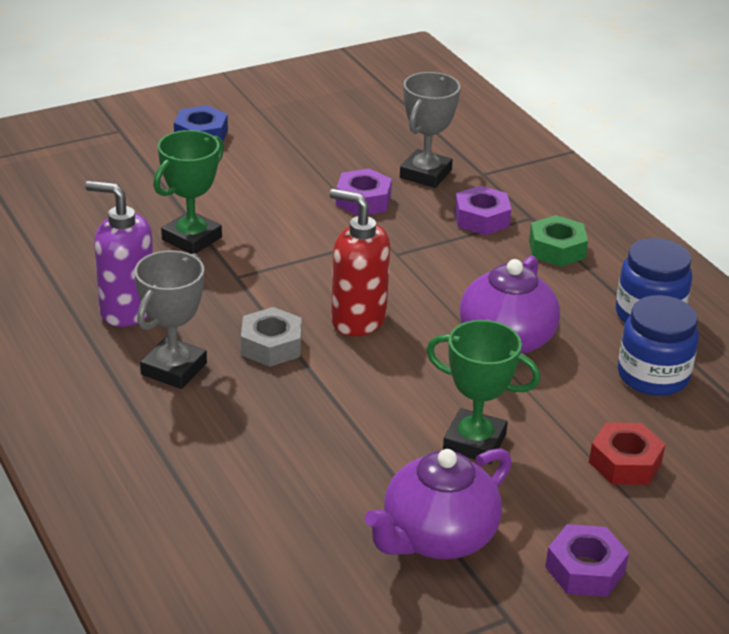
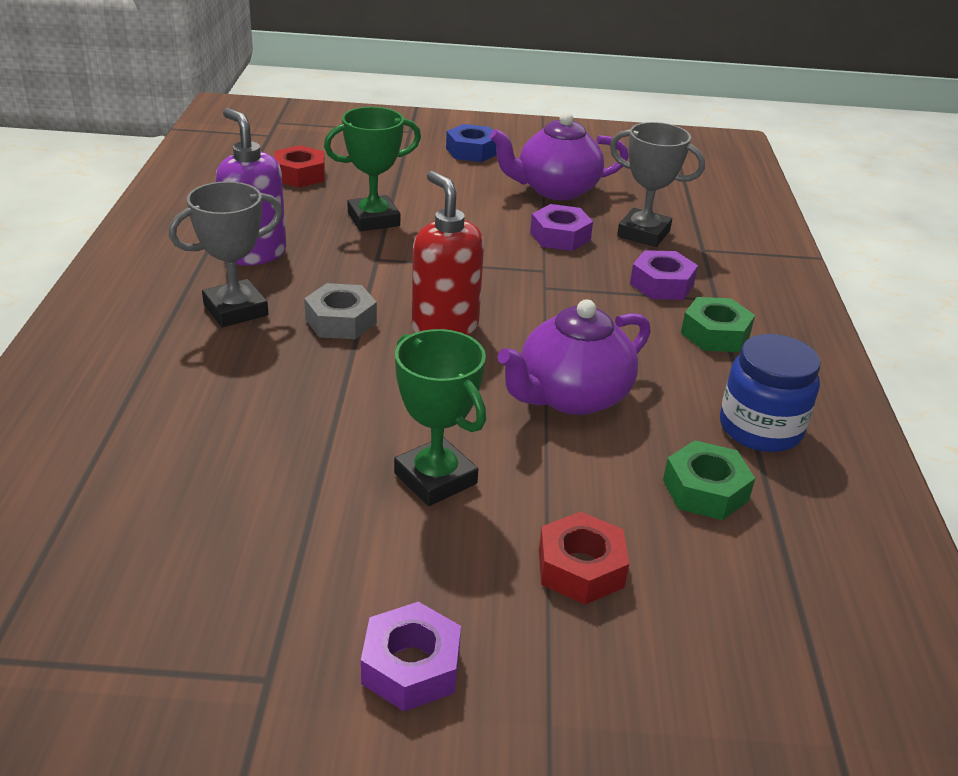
camera: 30 degrees right, 0 degrees up
purple teapot [364,448,512,559] -> purple teapot moved to [490,112,629,200]
grey trophy [400,72,460,188] -> grey trophy turned 60 degrees clockwise [610,122,705,247]
blue jar [618,295,699,396] -> green nut [663,440,755,520]
none -> red nut [274,145,325,188]

